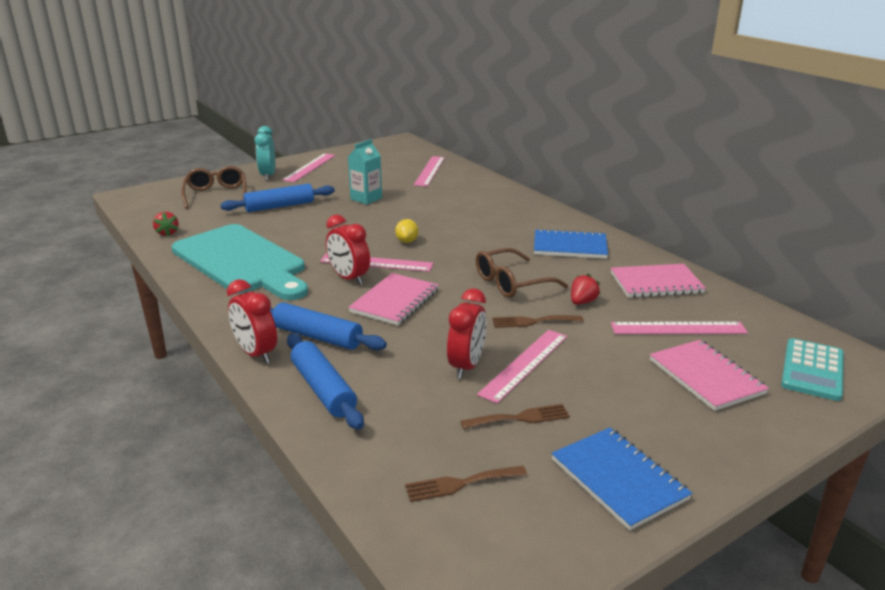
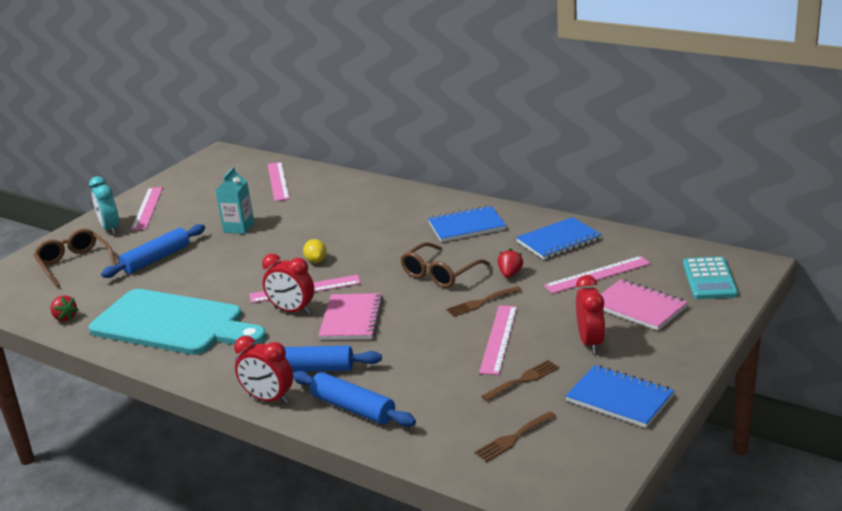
camera: 20 degrees left, 0 degrees up
red clock [447,288,486,379] -> red clock moved to [576,275,605,354]
pink notebook [611,264,706,298] -> blue notebook [516,217,602,260]

